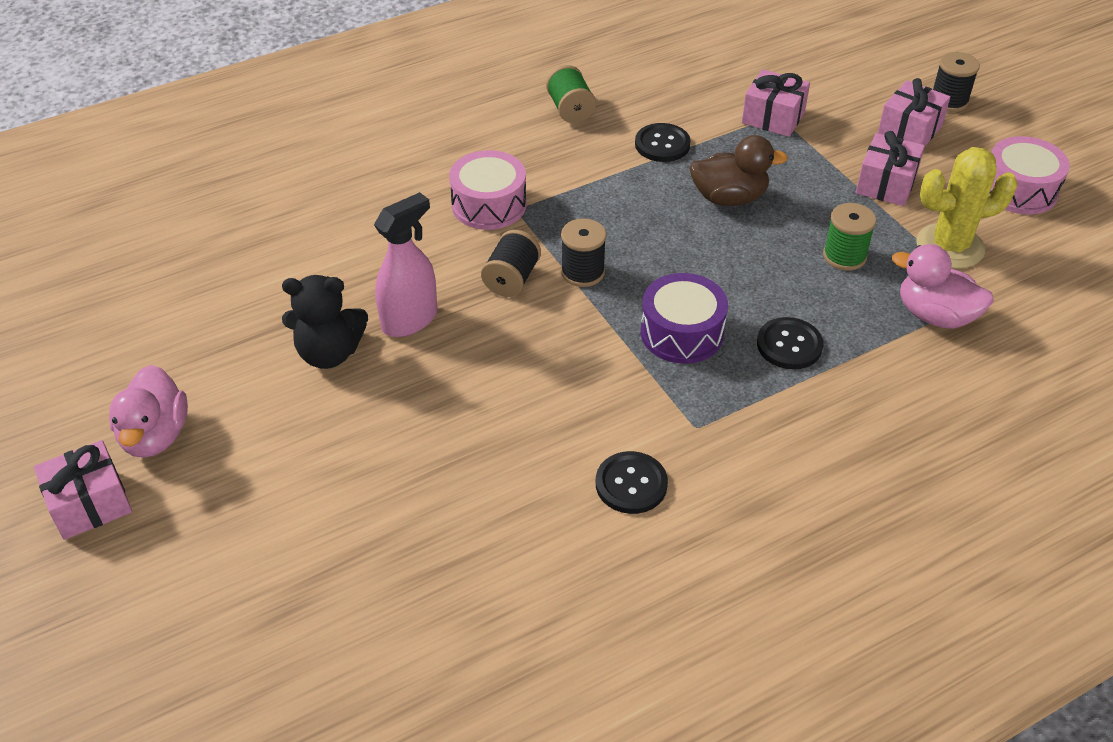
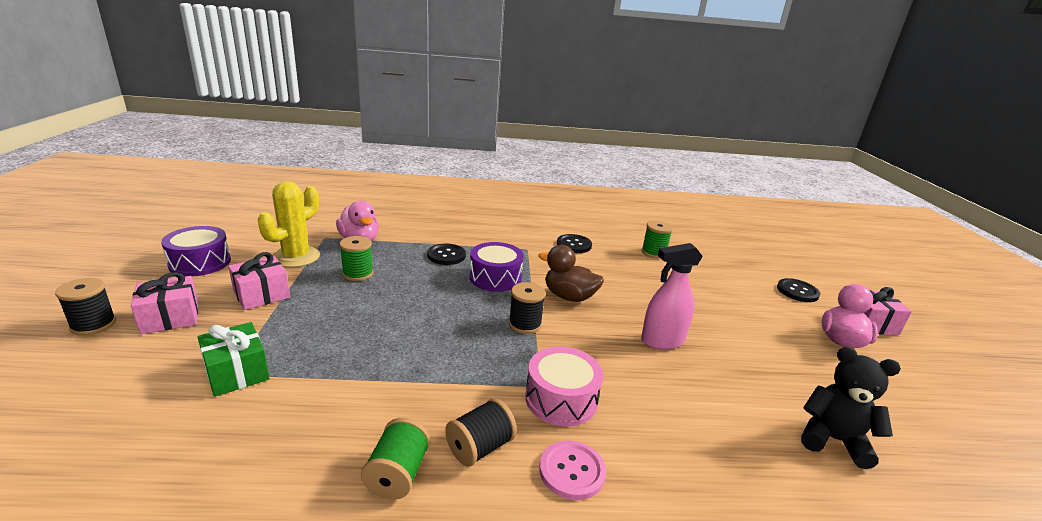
camera: 155 degrees left, 20 degrees down
black teddy bear [282,275,368,369] -> black teddy bear moved to [801,347,901,469]
black spool [481,230,541,297] -> black spool moved to [445,398,517,467]
black button [635,123,691,162] -> black button moved to [777,278,820,302]
brown duck [689,135,788,206] -> brown duck moved to [538,245,604,302]
pink gift [742,69,810,137] -> green gift [198,322,270,397]
yellow cactus [916,147,1018,269] -> yellow cactus turned 75 degrees counterclockwise [258,181,320,267]
pink drum [989,136,1070,214] -> purple drum [161,226,231,276]
none -> pink button [539,440,606,500]
none -> green spool [641,221,673,258]

